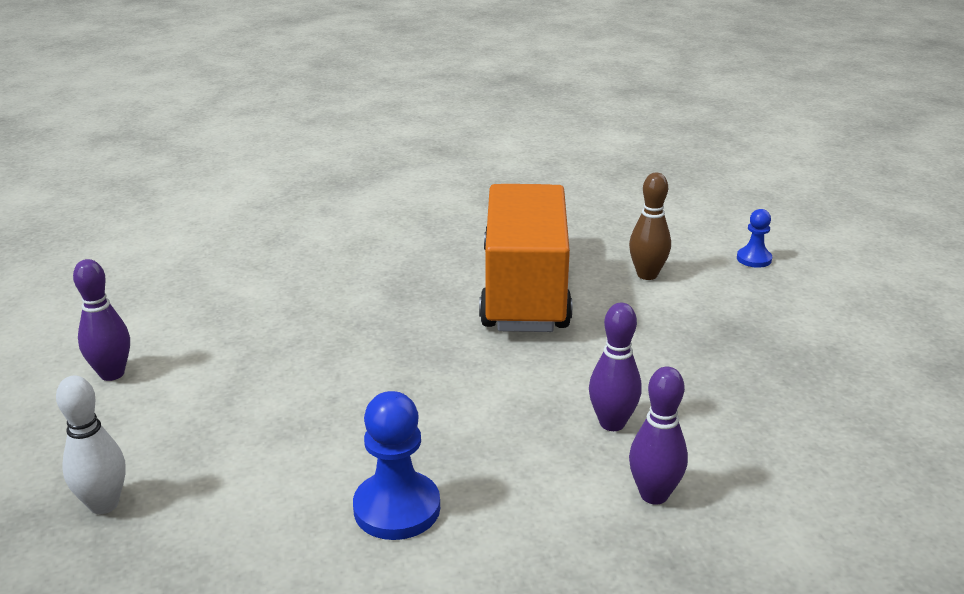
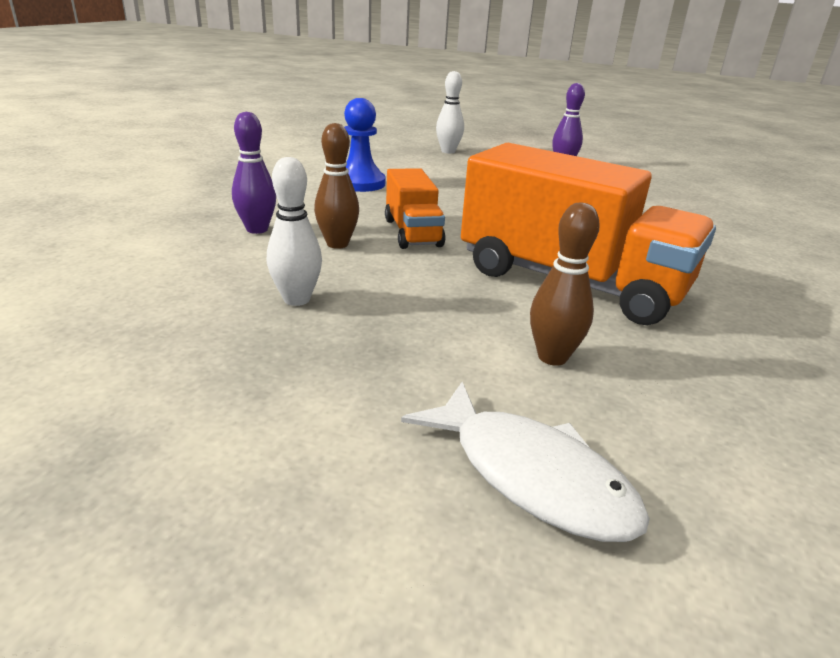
camera: 120 degrees right, 0 degrees up
purple bowling pin [589,303,642,431] -> brown bowling pin [314,123,359,249]
blue pawn [737,209,772,268] -> white fish [401,382,650,542]
none -> white bowling pin [267,157,322,306]
none -> orange truck [385,168,445,249]

